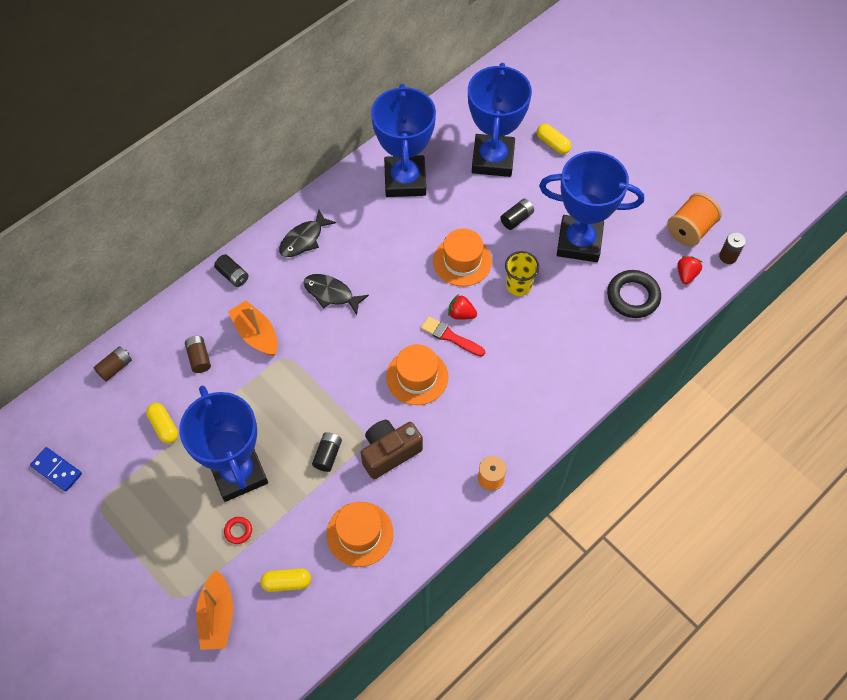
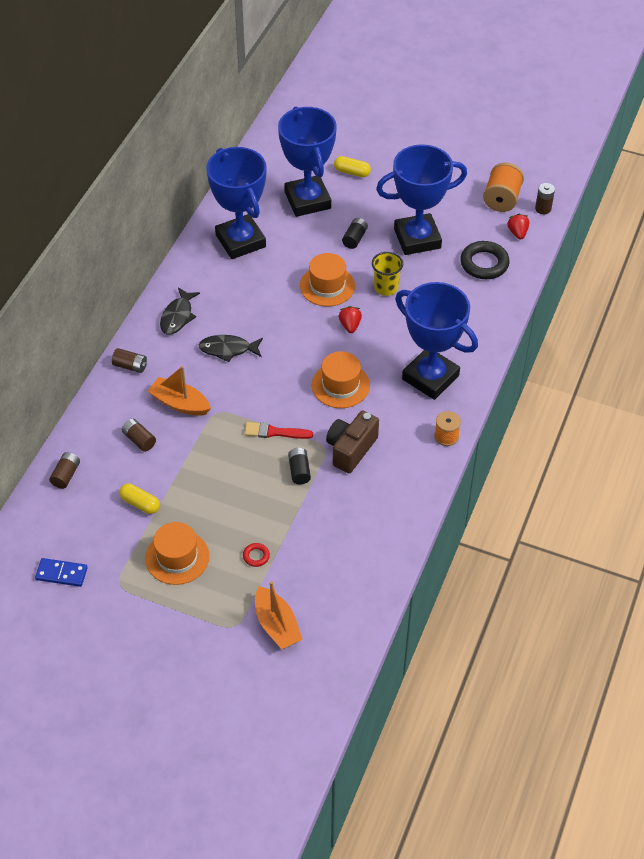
camera: 25 degrees left, 10 degrees down
blue trophy [179,385,268,502] -> blue trophy moved to [395,282,478,400]
black battery [214,254,249,287] -> brown battery [112,348,147,373]
yellow capsule [261,568,311,592] -> none
orange hat [326,502,394,567] -> orange hat moved to [145,522,209,585]
red brush [421,316,485,357] -> red brush moved to [245,422,313,439]
red strawberry [448,294,477,320] -> red strawberry turned 90 degrees clockwise [339,306,362,333]

